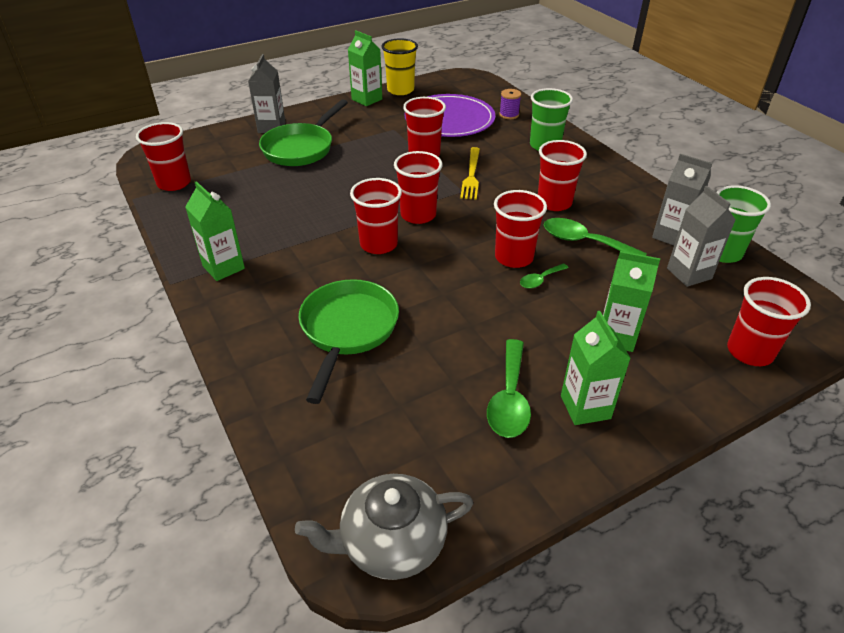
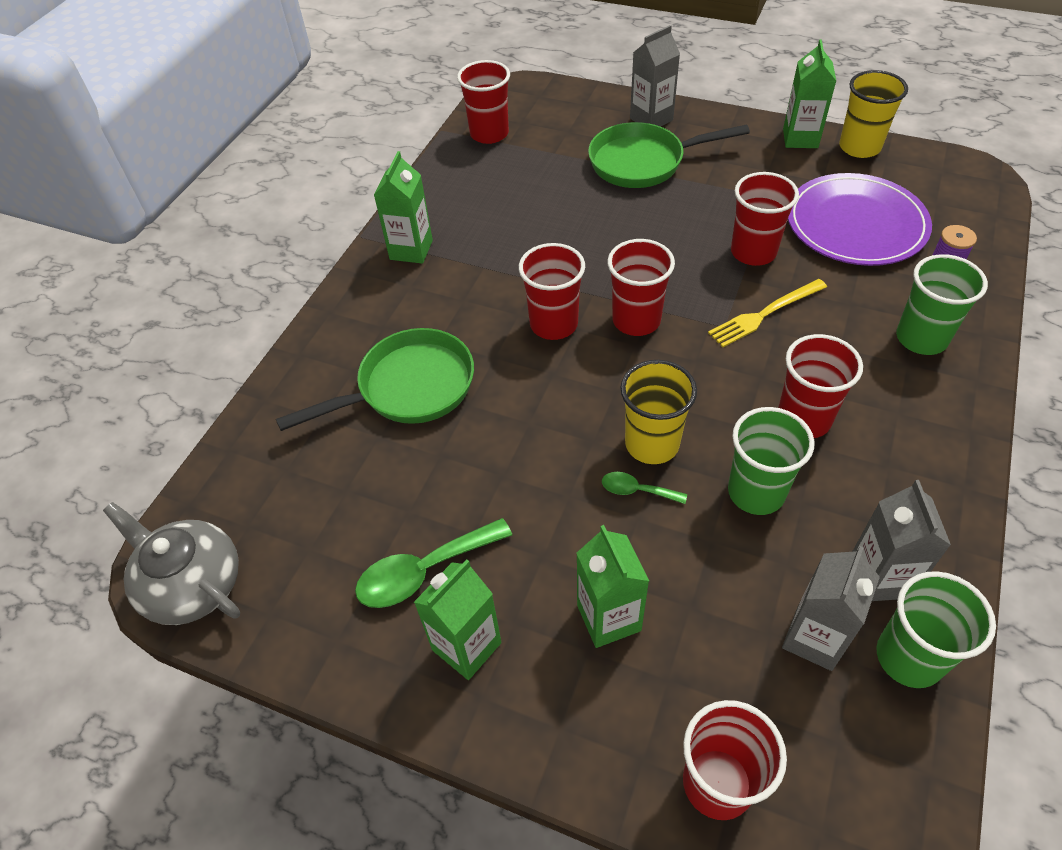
camera: 55 degrees right, 10 degrees up
red cup [494,190,547,268] -> yellow cup [620,360,697,464]
green spoon [544,218,647,256] -> green cup [728,407,815,515]

